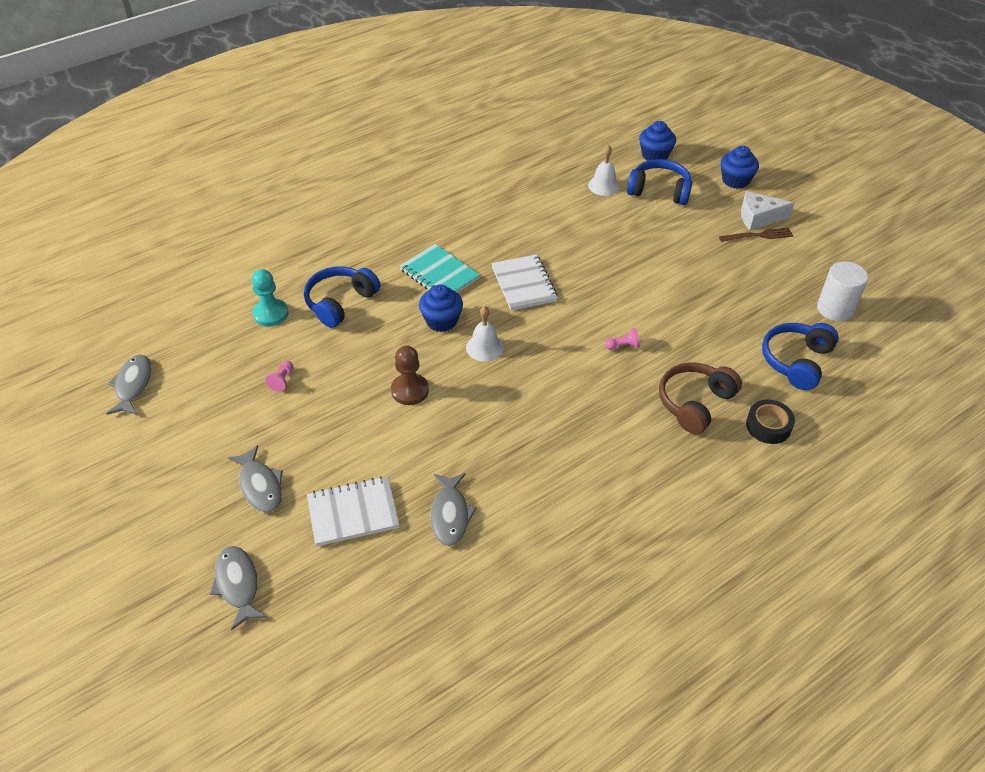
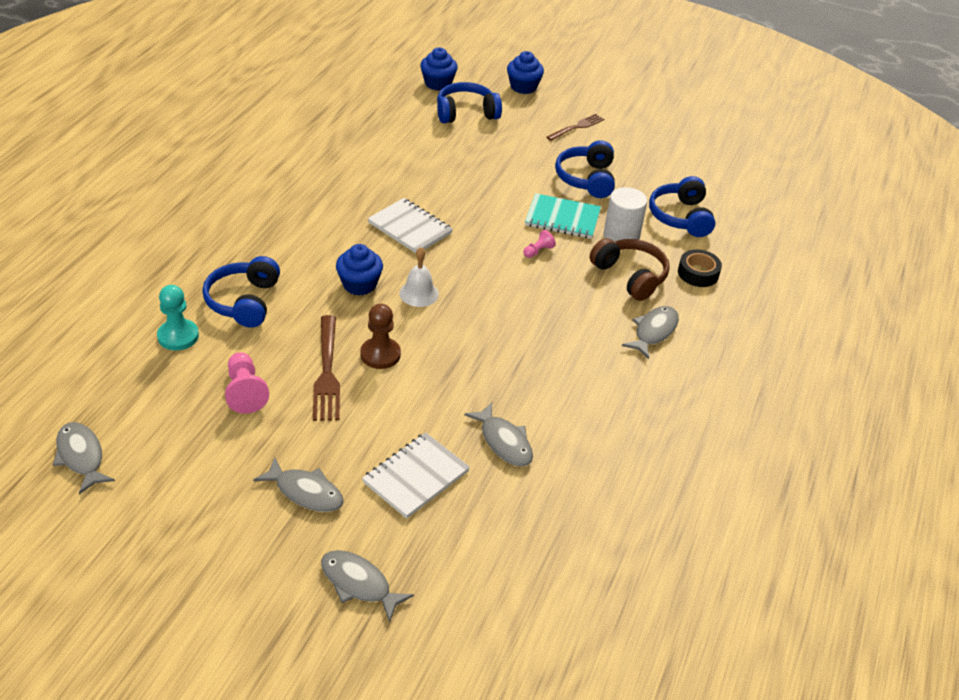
camera: 35 degrees left, 5 degrees down
pink pawn [265,361,293,392] -> pink pawn [225,352,269,414], size x1.78
turquoise notebook [400,244,480,293] -> turquoise notebook moved to [525,193,601,239]
white bell [588,145,620,196] -> none
brown headphones [659,362,742,434] -> brown headphones turned 135 degrees clockwise [590,238,670,301]
white cheese [741,191,794,230] -> none
white cylinder [817,261,868,322] -> white cylinder moved to [603,187,647,242]
none -> brown fork [313,315,340,421]
none -> blue headphones [555,140,615,198]
none -> grey fish [622,306,679,359]

